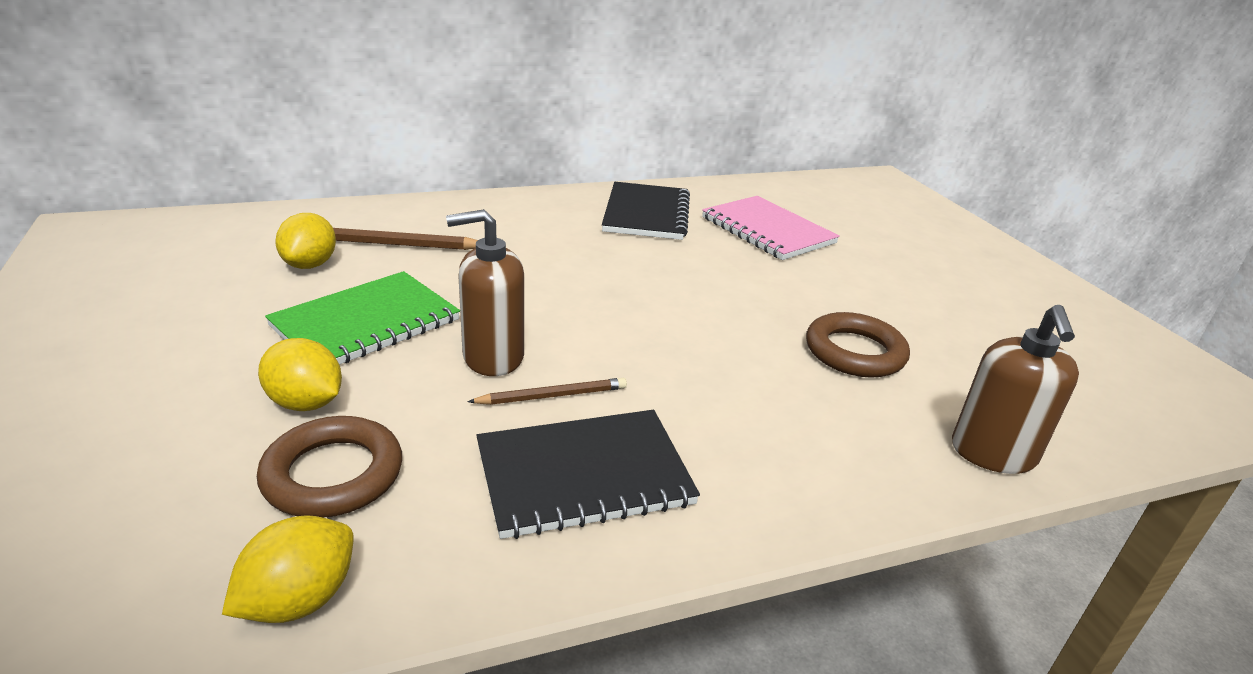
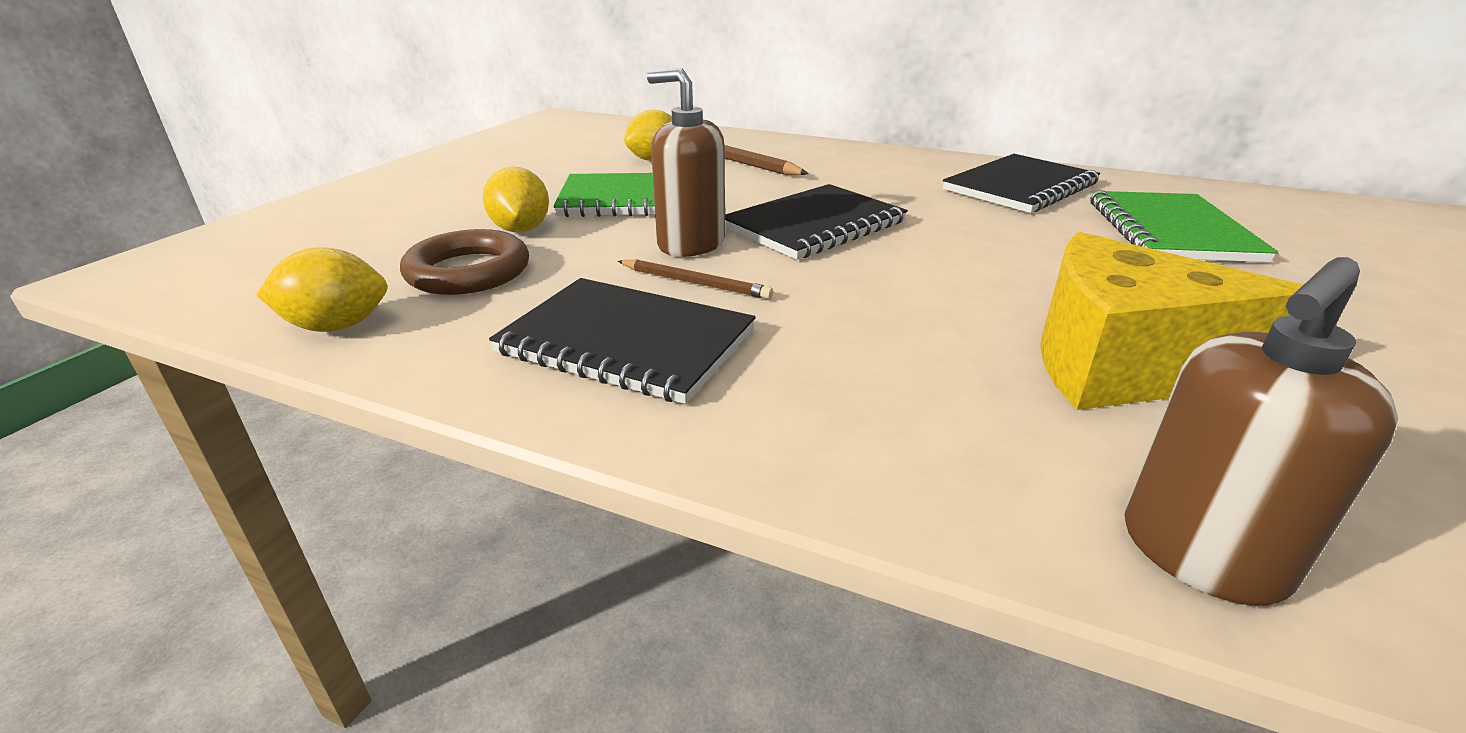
camera: 45 degrees right, 0 degrees up
pink notebook [702,196,840,260] -> green notebook [1090,190,1278,262]
brown ring [806,312,910,378] -> yellow cheese [1040,232,1303,410]
none -> black notebook [725,184,908,260]

